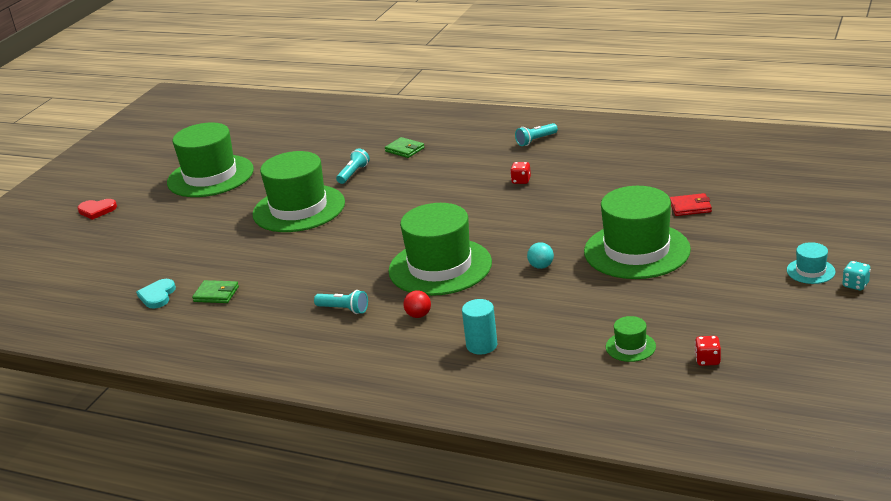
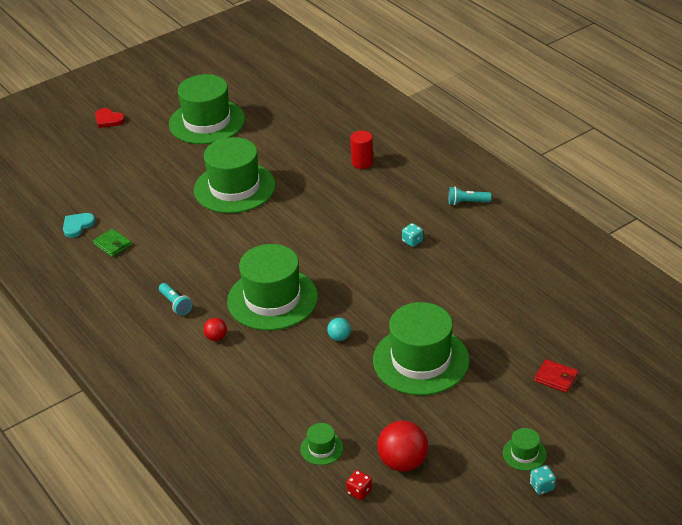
camera: 30 degrees right, 10 degrees up
turquoise flashlight [336,148,370,184] -> none
green wallet [385,137,425,158] -> red cylinder [350,130,373,169]
turquoise cylinder [462,299,497,355] -> none
red dice [510,162,531,184] -> turquoise dice [402,223,423,247]
red wallet [670,193,712,216] -> red wallet moved to [534,359,578,393]
turquoise hat [787,242,835,284] -> green hat [503,428,547,471]
none -> red ball [377,420,428,472]

